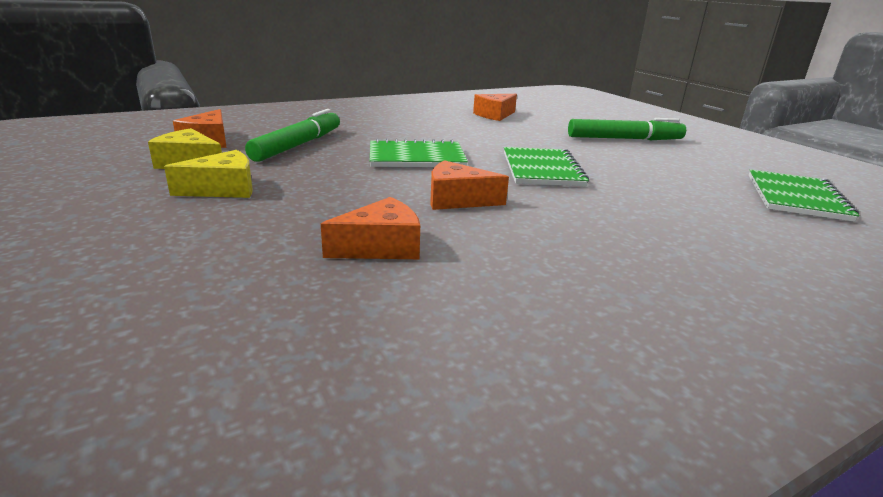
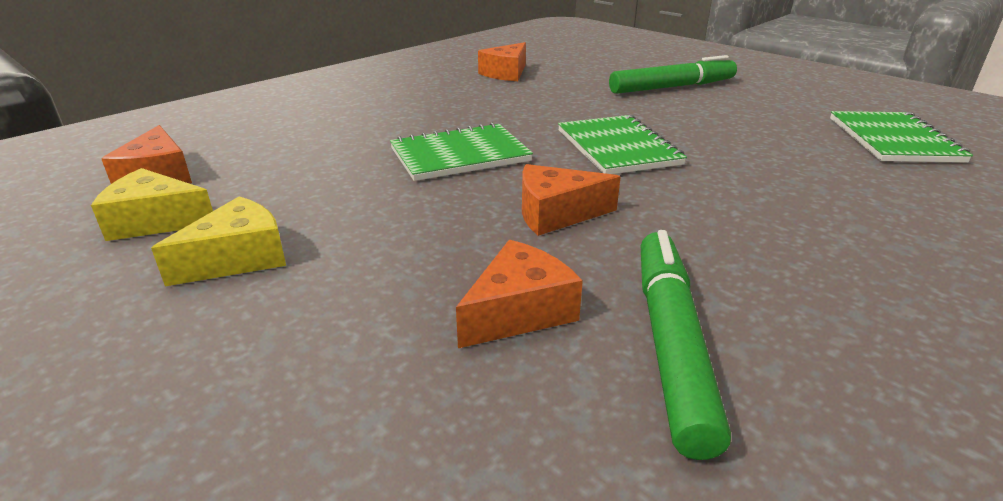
camera: 15 degrees left, 5 degrees up
green marker [245,109,340,162] -> green marker moved to [641,230,731,460]

